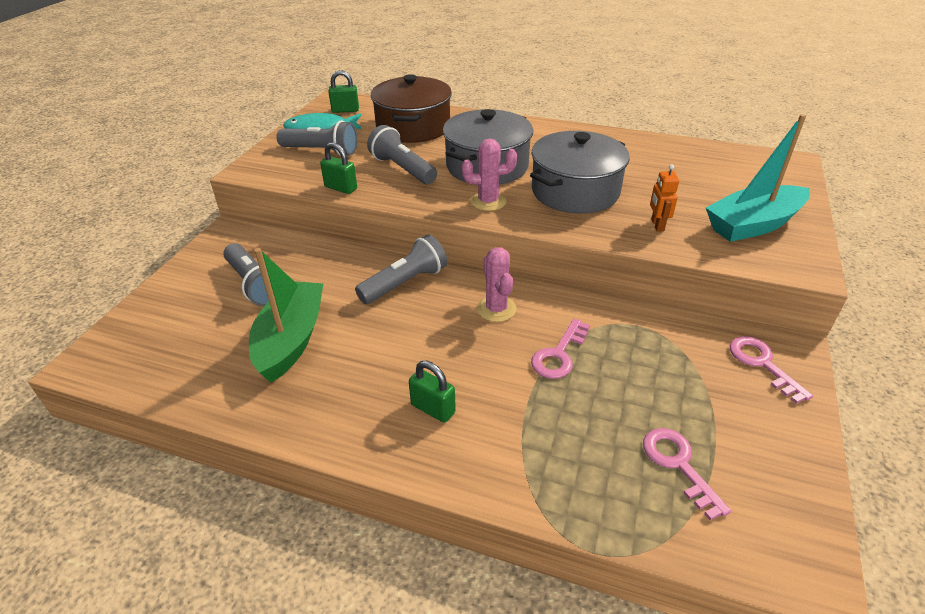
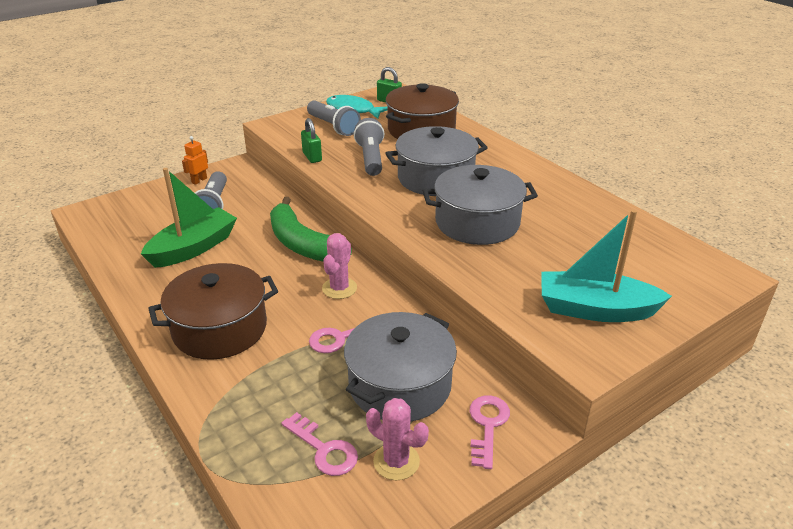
camera: 35 degrees right, 5 degrees down
grey flashlight [355,235,447,304] -> green banana [270,197,352,261]
green padlock [409,361,456,423] -> brown pot [148,263,278,360]
pink cactus [462,138,517,211] -> pink cactus moved to [366,398,429,480]
pink key [643,428,731,520] -> pink key turned 120 degrees clockwise [281,412,358,476]
orange robot [650,164,679,231] -> orange robot moved to [182,136,208,185]
none -> grey pot [344,312,457,422]

